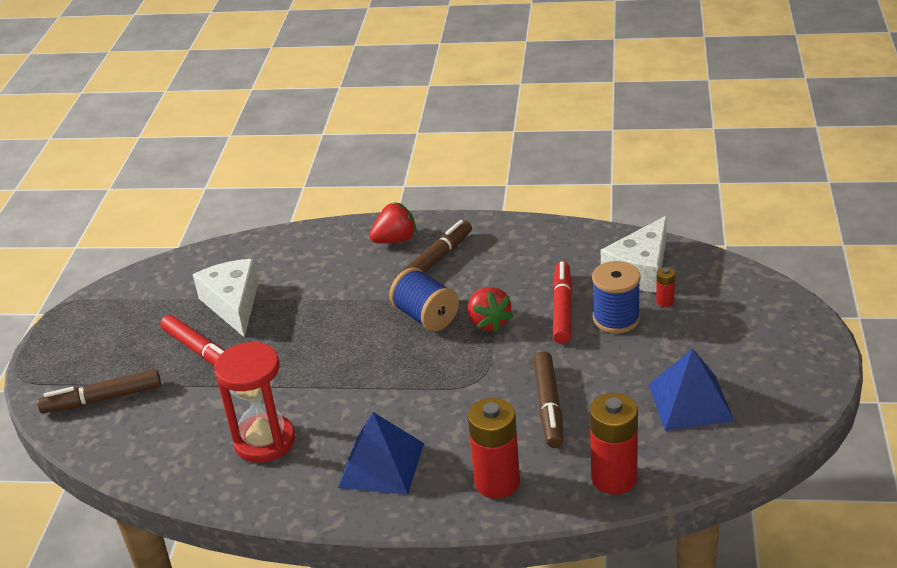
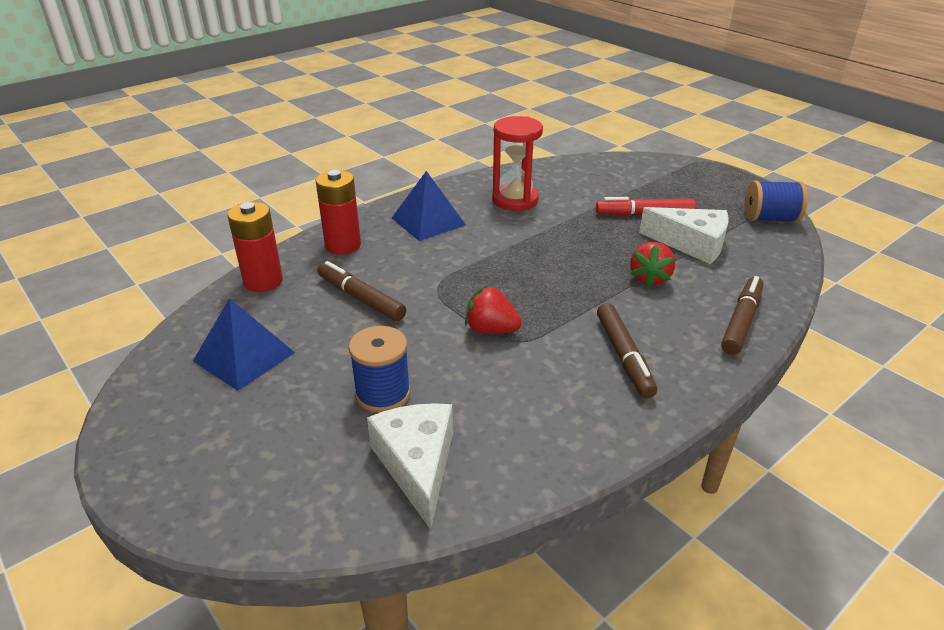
camera: 130 degrees right, 0 degrees up
brown marker [37,369,161,413] -> brown marker moved to [721,276,763,355]
red strawberry [369,202,417,243] -> red strawberry moved to [630,242,675,288]
blue spool [389,268,459,331] -> blue spool moved to [745,180,808,222]
red marker [552,261,572,344] -> none
red battery [656,267,675,307] -> none

